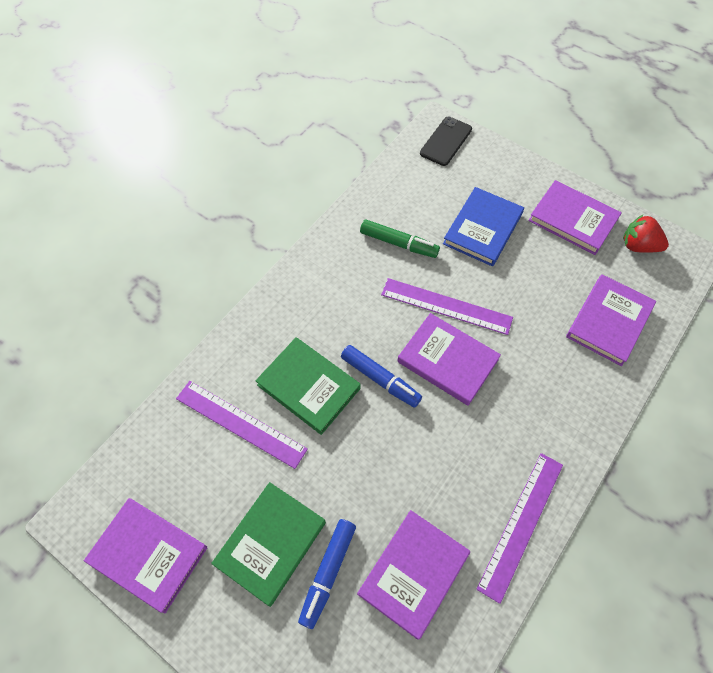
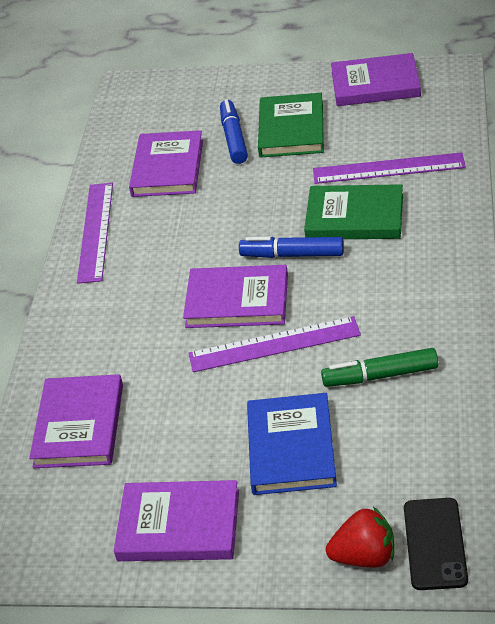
camera: 155 degrees right, 20 degrees down
red strawberry [623,215,669,253] -> red strawberry moved to [326,507,394,568]

